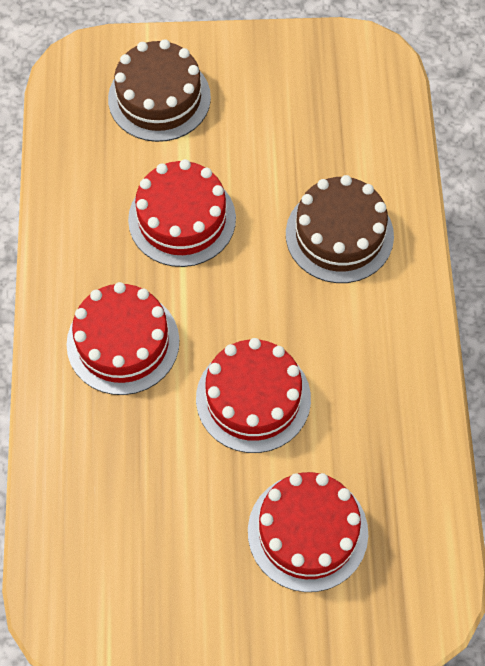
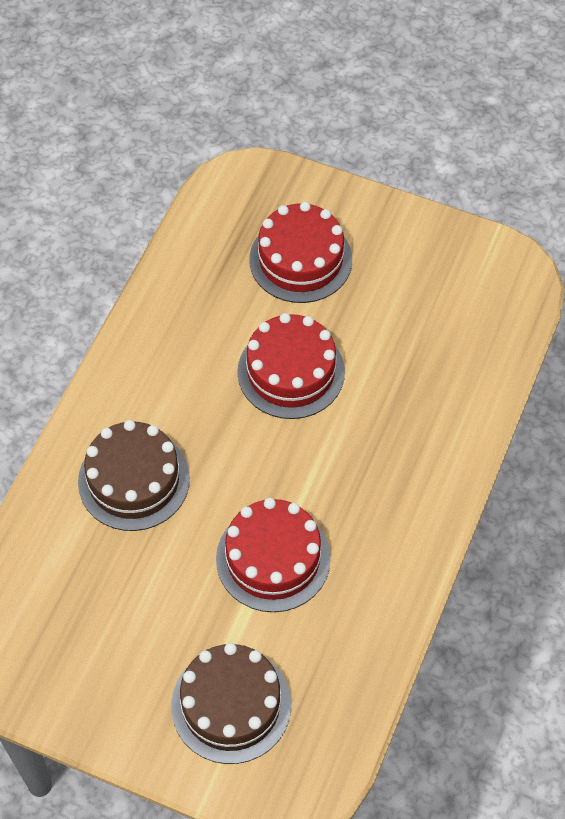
camera: 155 degrees left, 5 degrees down
red cake [66,282,180,395] -> none

